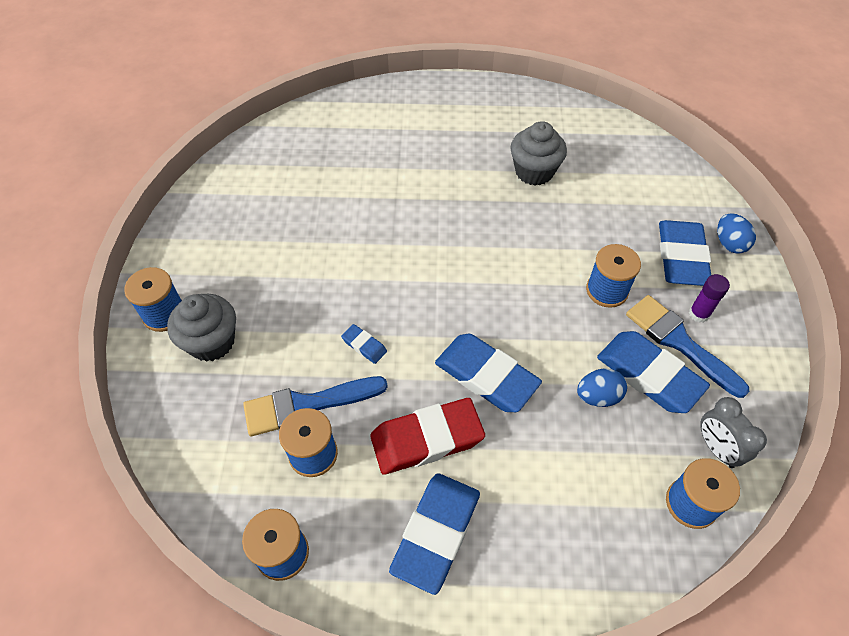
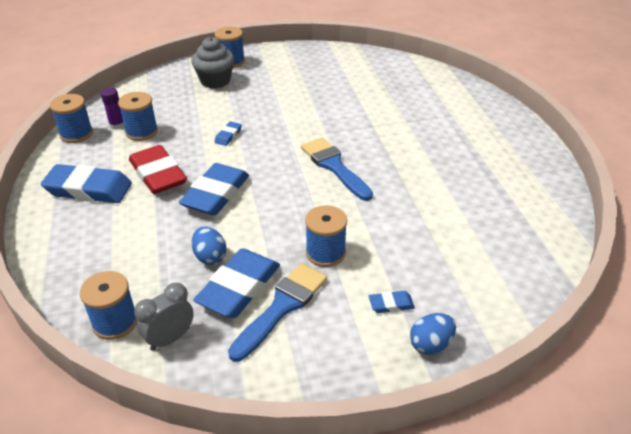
camera: 75 degrees right, 15 degrees down
blue brush [243,376,388,436] -> blue brush moved to [301,137,373,201]
grey cupcake [510,121,567,186] -> none
blue eraser [659,220,711,286] -> blue eraser [369,291,415,313], size x0.46
purple glue stick [689,274,730,323] -> purple glue stick moved to [101,87,124,130]

